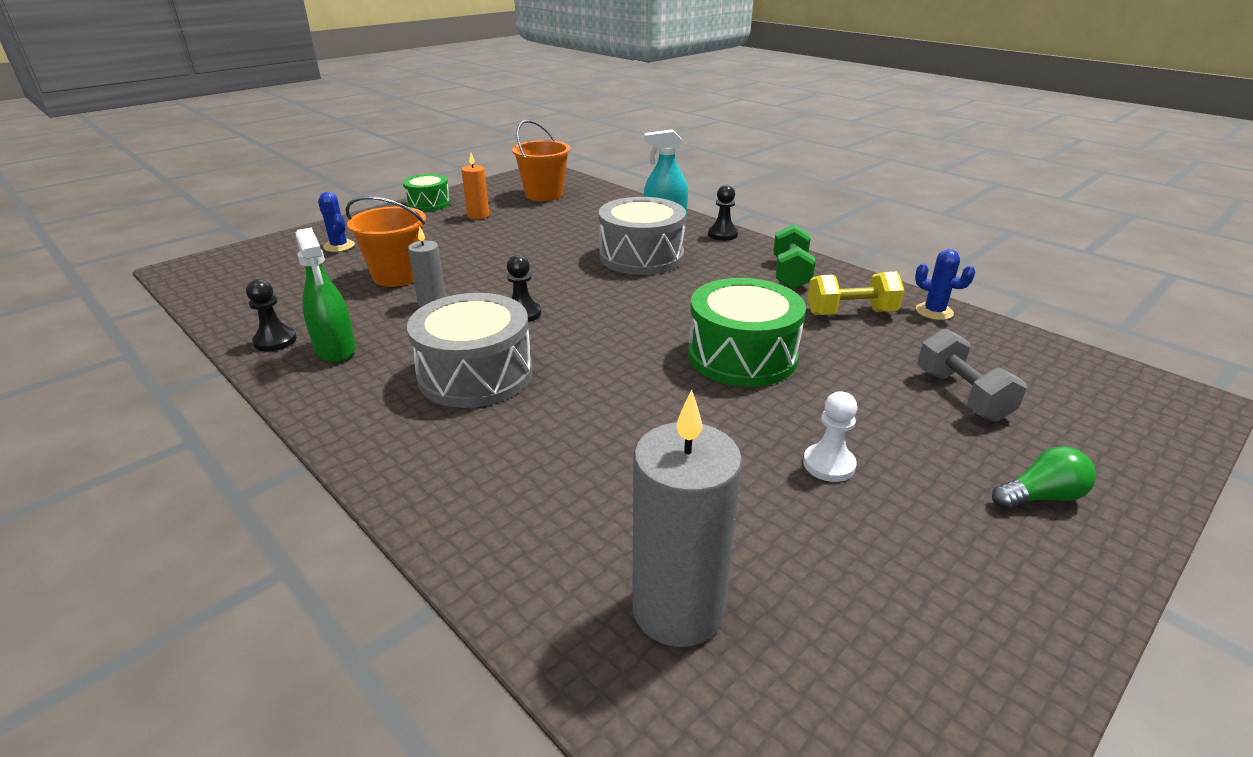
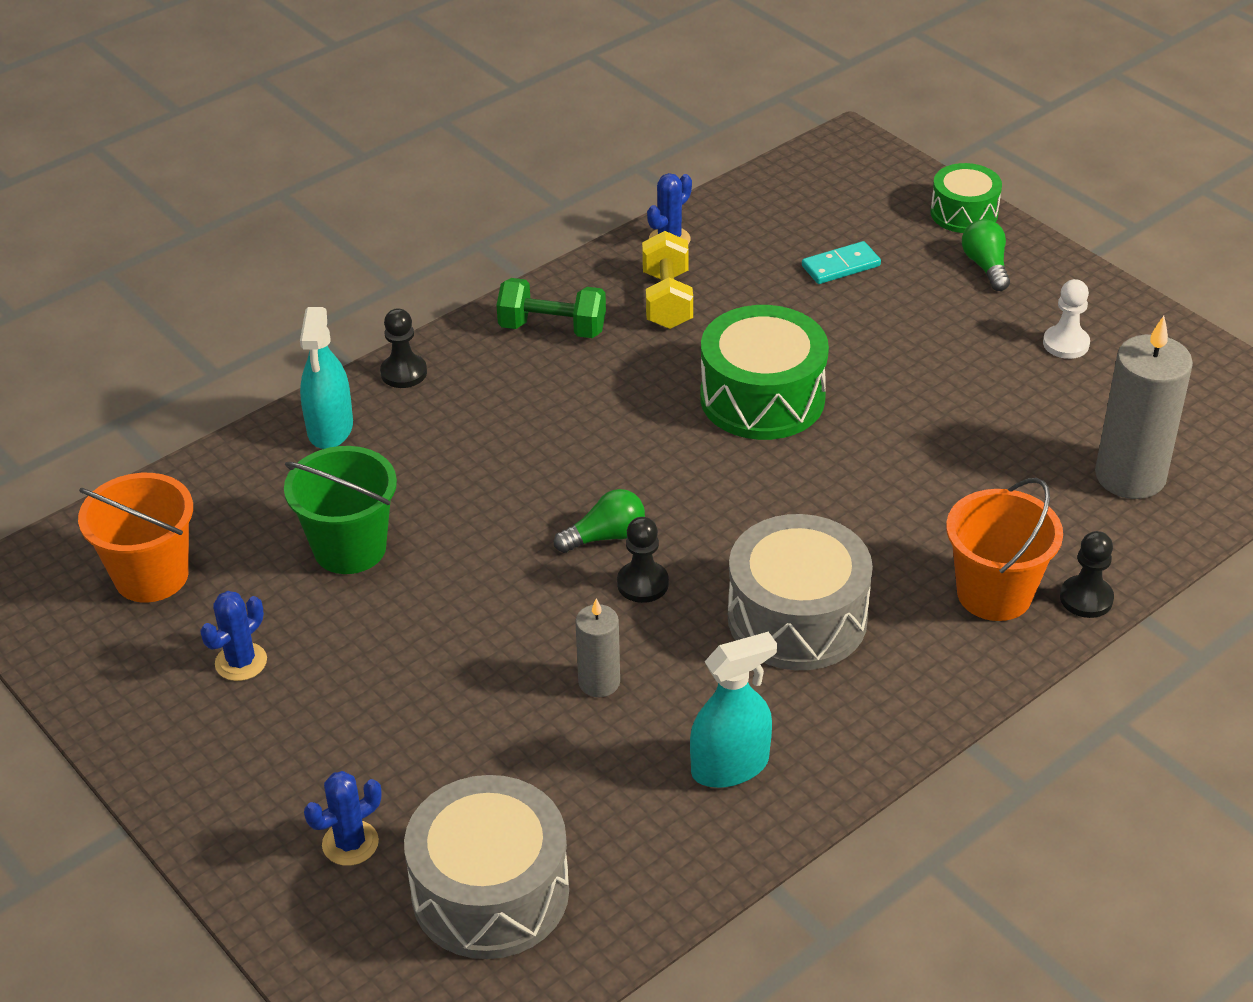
camera: 85 degrees left, 10 degrees up
black pawn [246,279,297,351] -> black pawn moved to [1060,531,1114,618]
green spray bottle [295,227,356,362] -> turquoise spray bottle [690,632,777,788]
orange bucket [346,196,426,287] -> orange bucket moved to [946,478,1063,621]
green drum [403,174,451,211] -> green drum moved to [931,163,1002,233]
orange candle [461,153,489,219] -> blue cactus [200,591,267,681]
grey drum [599,197,686,275] -> grey drum moved to [404,775,569,959]
white pawn [803,391,857,482] -> white pawn moved to [1043,279,1090,359]
grey dumbbell [917,328,1027,422] -> turquoise domino [802,241,881,284]
none -> green bucket [284,446,397,574]
none -> green light bulb [554,489,645,553]

